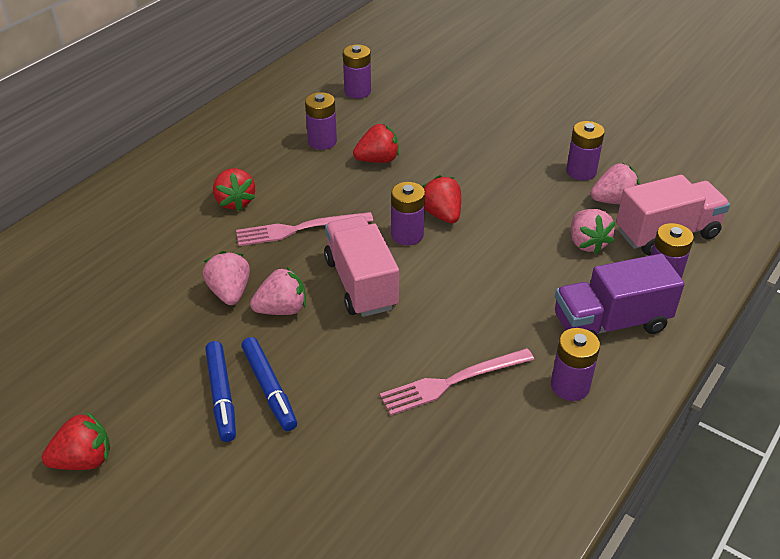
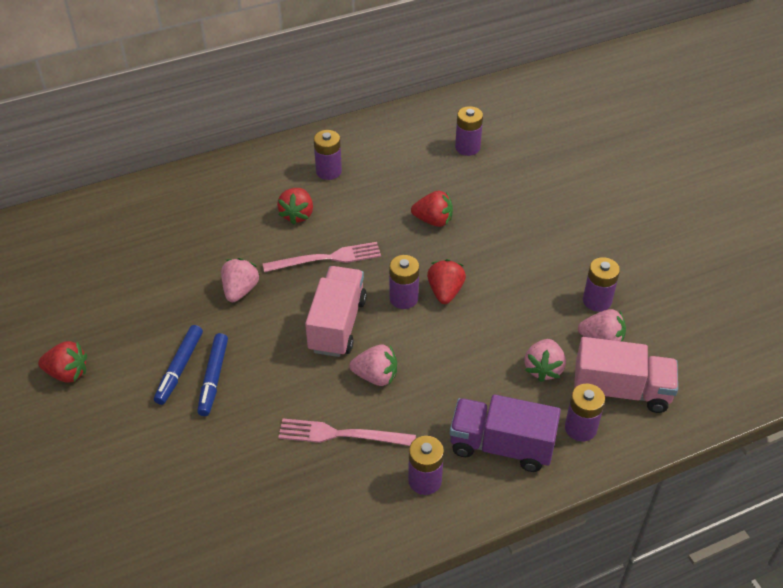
camera: 30 degrees right, 5 degrees up
pink fork [236,212,373,246] -> pink fork turned 150 degrees clockwise [263,242,381,272]
pink strawberry [250,267,306,315] -> pink strawberry moved to [349,344,397,386]
purple battery [305,92,337,150] -> purple battery moved to [314,130,342,180]

